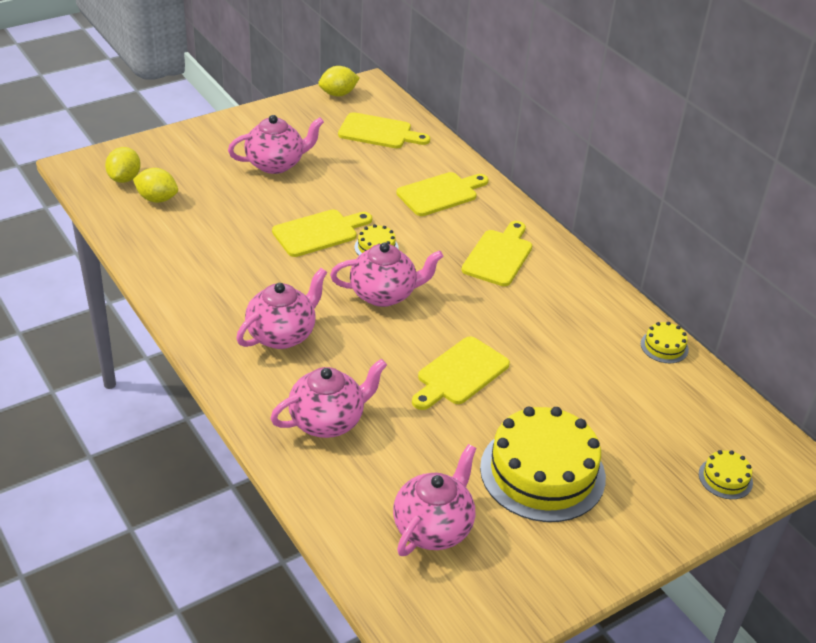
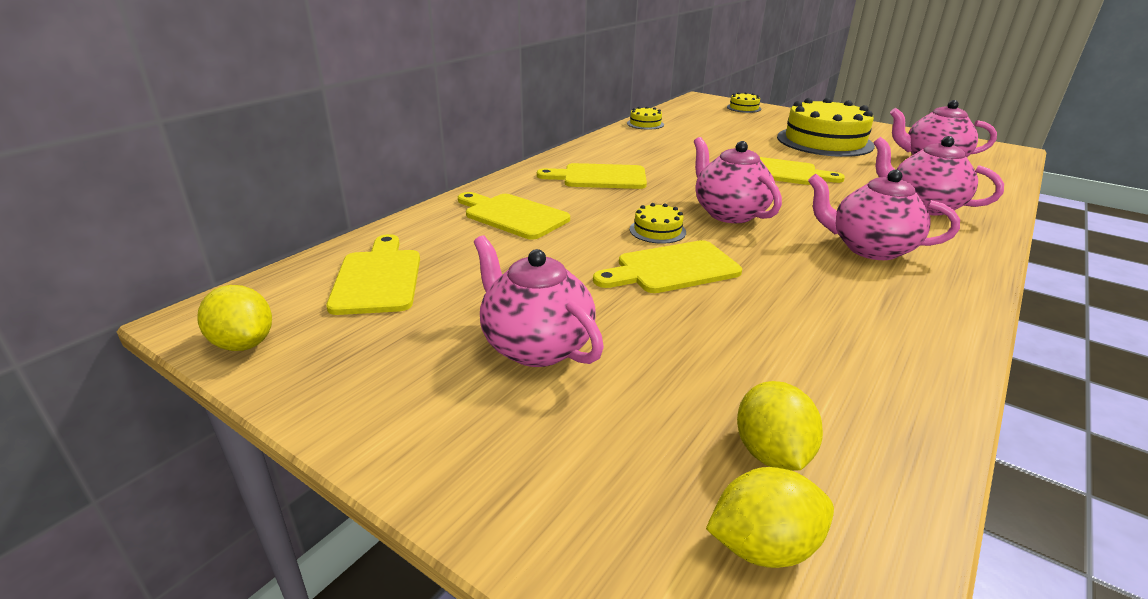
camera: 110 degrees left, 10 degrees down
yellow cutting board [272,209,372,257] -> yellow cutting board turned 60 degrees counterclockwise [593,240,742,293]

